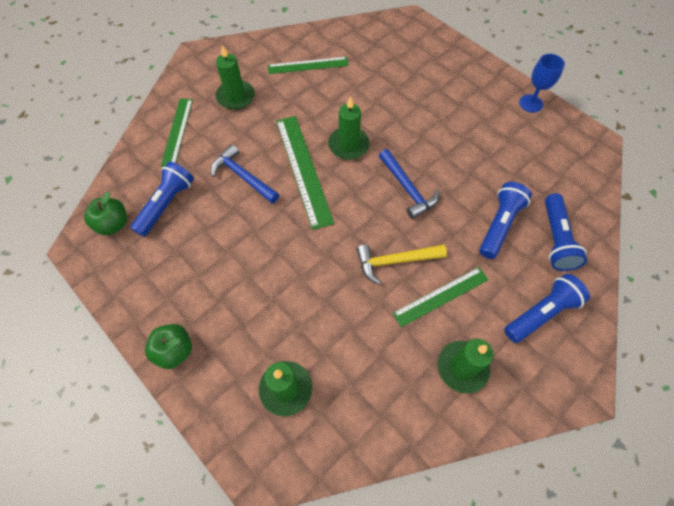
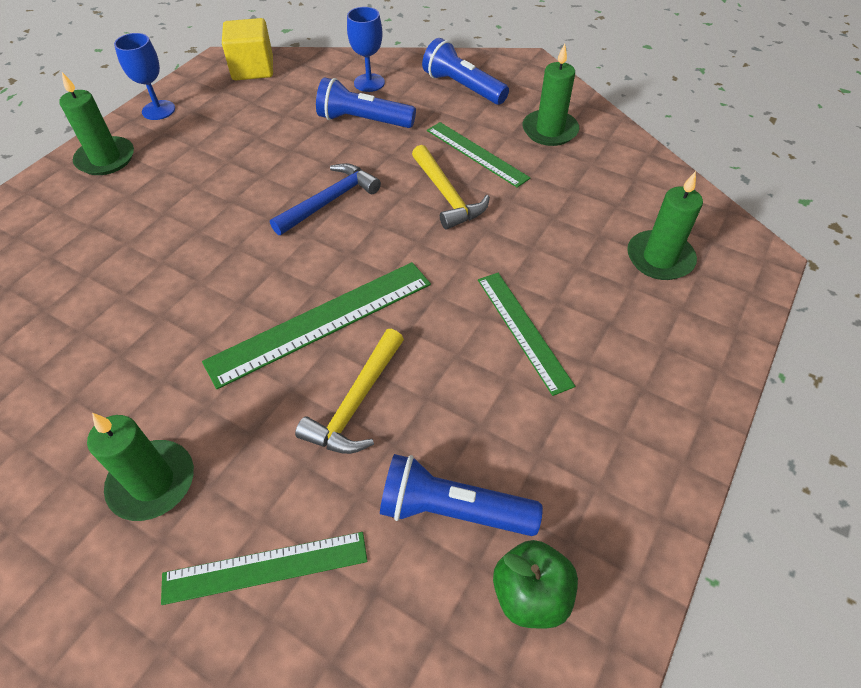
camera: 105 degrees left, 10 degrees down
green apple [145,324,192,369] -> none
blue hammer [211,144,279,203] -> yellow hammer [295,329,404,454]
green ruler [268,57,349,74] -> green ruler moved to [478,273,575,396]
green candle [328,96,370,160] -> green candle moved to [59,72,134,175]
blue flashlight [545,193,587,271] -> blue goblet [347,7,385,92]
none -> yellow cube [222,18,273,80]

